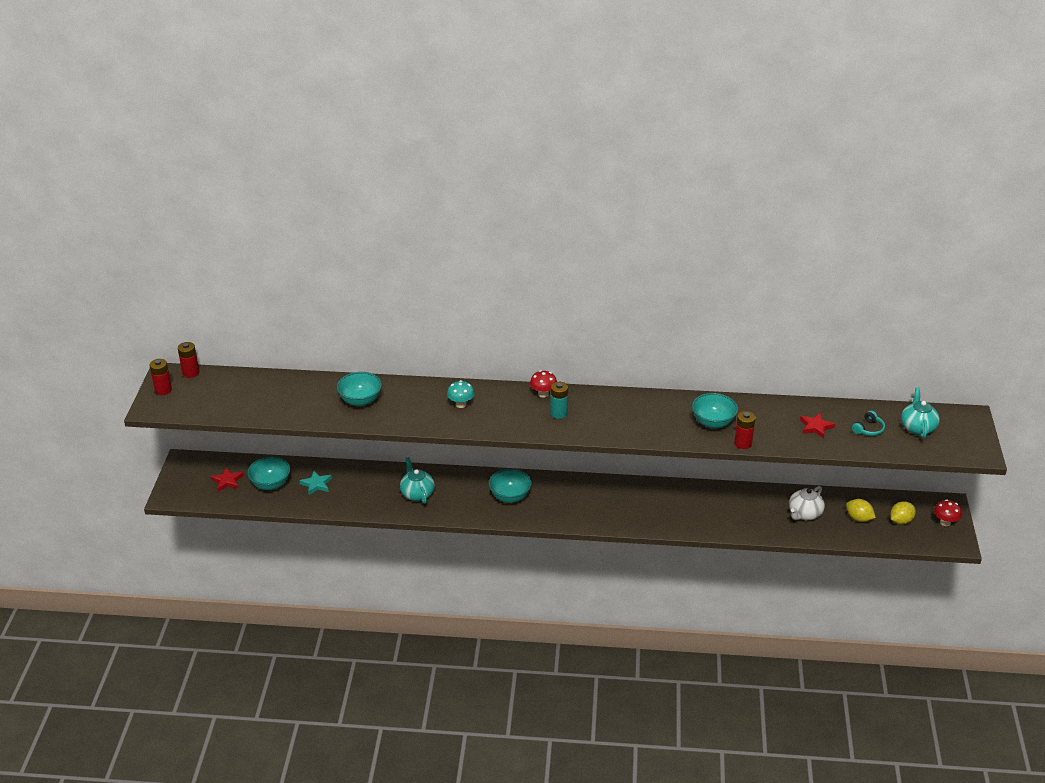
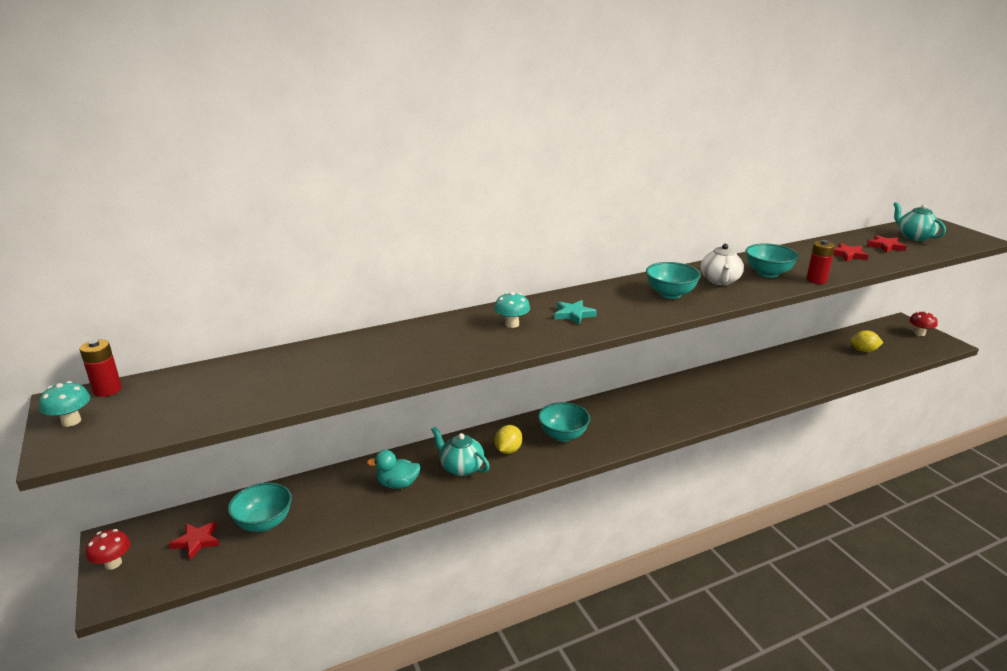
camera: 30 degrees left, 10 degrees down
red battery [150,359,172,395] -> turquoise mushroom [39,381,90,427]
turquoise star [299,471,332,495] -> turquoise star moved to [554,300,597,325]
turquoise bowl [337,372,382,407] -> turquoise bowl moved to [646,262,701,299]
red mushroom [530,370,557,397] -> red mushroom moved to [86,529,130,570]
turquoise battery [550,382,568,419] -> none
white teapot [789,486,825,520] -> white teapot moved to [700,244,744,285]
turquoise headphones [852,411,885,436] -> red star [867,235,907,253]
yellow lemon [890,501,916,525] -> yellow lemon moved to [494,425,522,454]
none -> turquoise duck [367,450,421,489]

